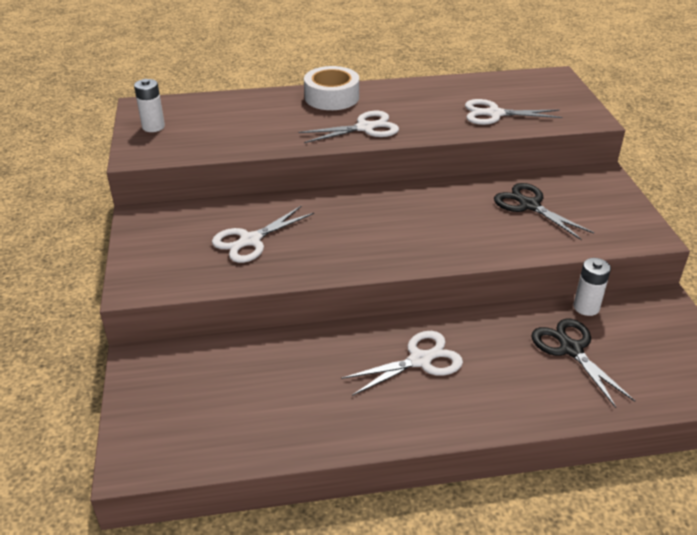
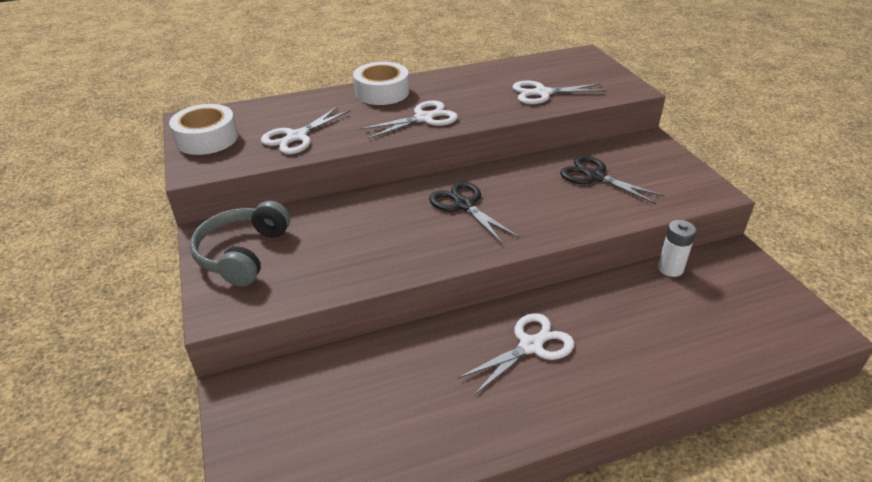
camera: 10 degrees left, 0 degrees up
white battery [134,79,165,132] -> white tape [169,104,238,155]
white scissors [212,206,314,263] -> white scissors moved to [261,106,351,154]
black scissors [531,319,635,408] -> black scissors moved to [429,182,519,245]
none -> grey headphones [190,201,290,286]

